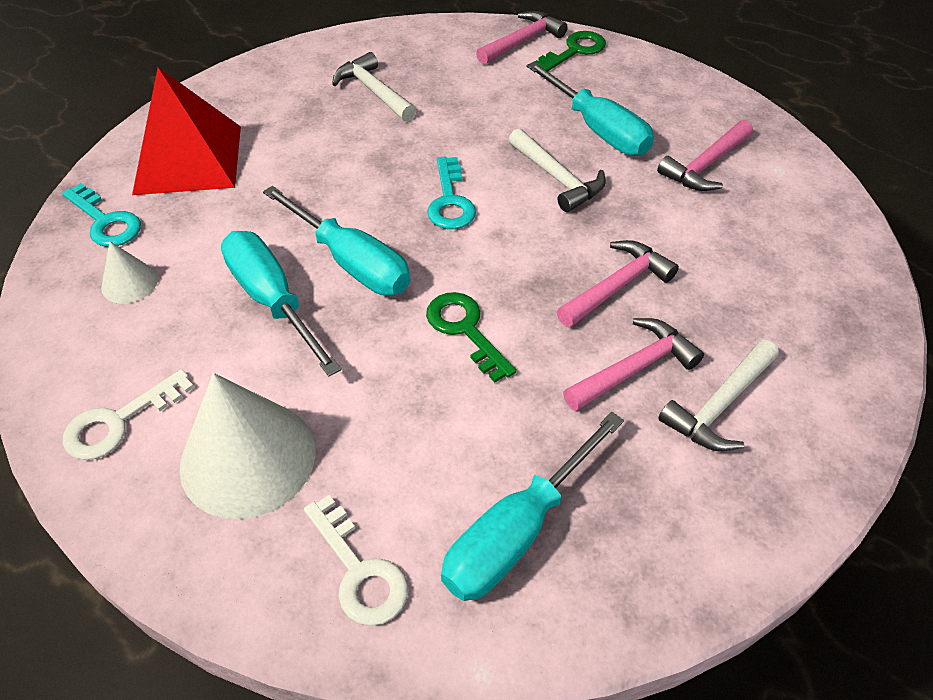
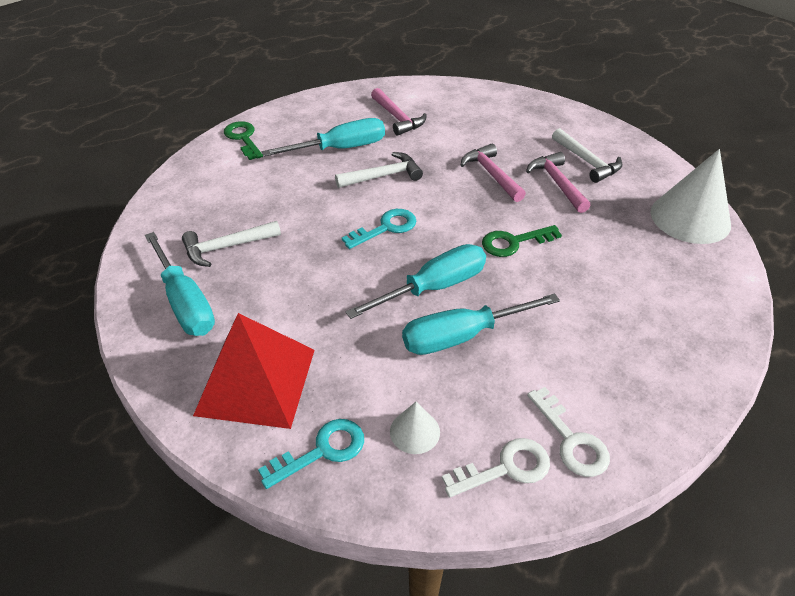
camera: 75 degrees left, 5 degrees down
white cone [179,373,315,519] -> white cone moved to [650,149,731,244]
white key [304,495,408,626] -> white key moved to [442,438,550,497]
turquoise key [427,157,476,229] -> turquoise key turned 45 degrees counterclockwise [342,209,416,249]
turquoise screwdriver [441,412,624,601] -> turquoise screwdriver moved to [145,232,215,336]
pink hammer [476,11,568,65] -> none

